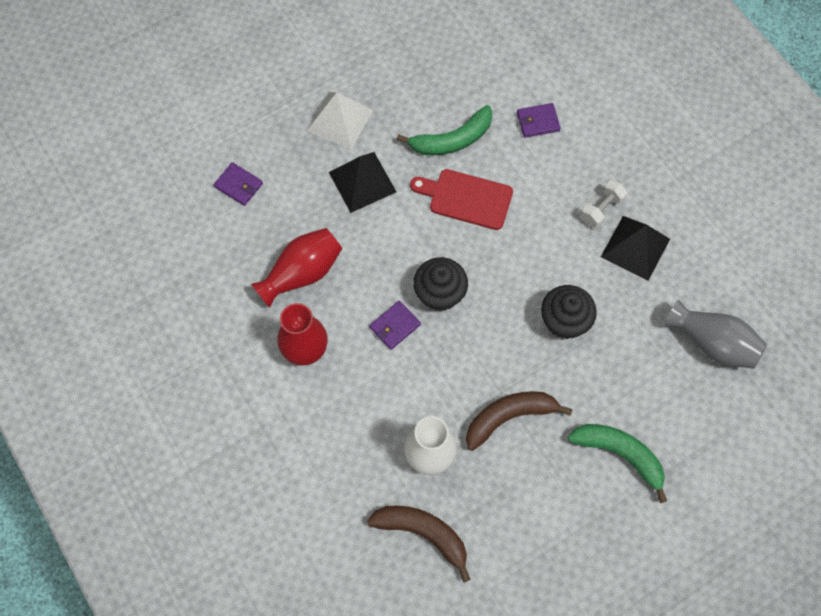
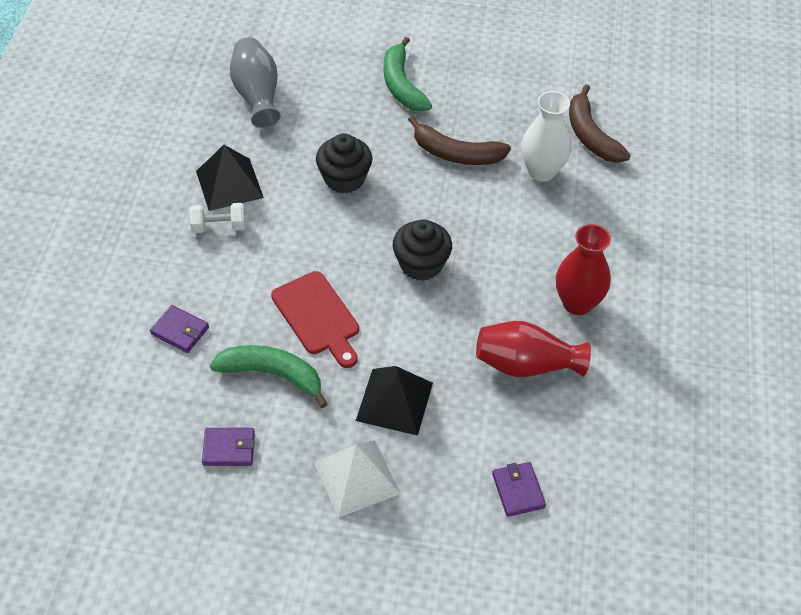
camera: 140 degrees left, 15 degrees down
purple wallet [369,301,421,350] -> purple wallet moved to [202,428,255,466]

